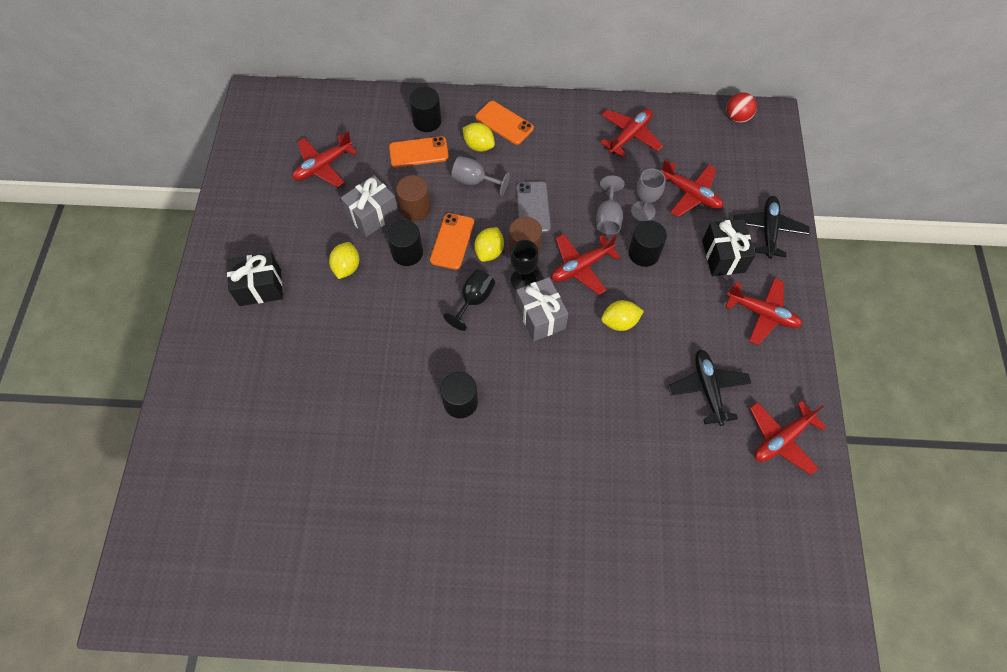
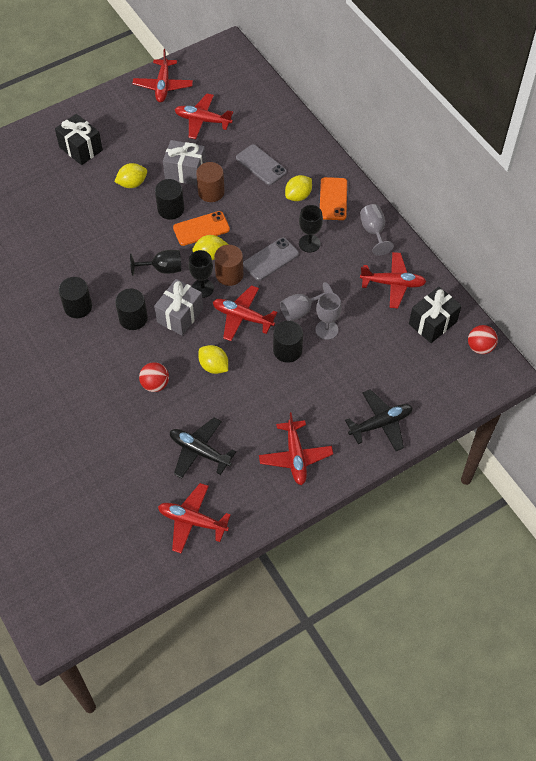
camera: 55 degrees right, 5 degrees down
orange phone [389,136,449,167] -> grey phone [236,144,287,185]
black cylinder [409,87,442,132] -> black cylinder moved to [115,289,148,330]
grey goblet [451,156,510,196] -> grey goblet moved to [360,204,394,256]
yellow lemon [463,123,495,152] -> yellow lemon turned 45 degrees clockwise [285,175,312,201]
red plane [661,160,723,217] -> red plane moved to [133,49,193,103]
black plane [668,350,751,426] -> black plane turned 105 degrees counterclockwise [170,417,236,479]
black gift [702,219,755,276] -> black gift moved to [409,287,462,343]
none -> red ball [139,362,169,392]
none -> black goblet [299,205,323,253]

